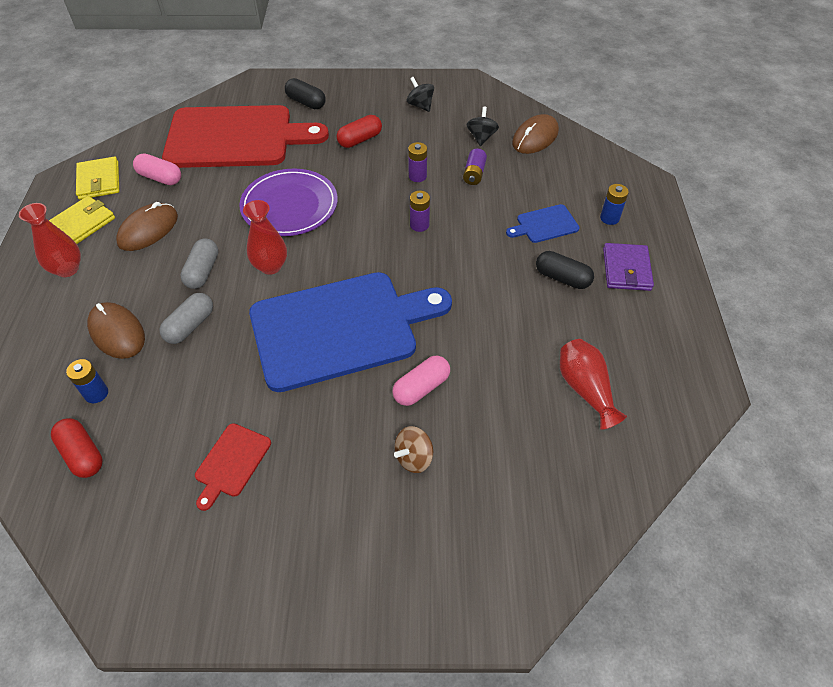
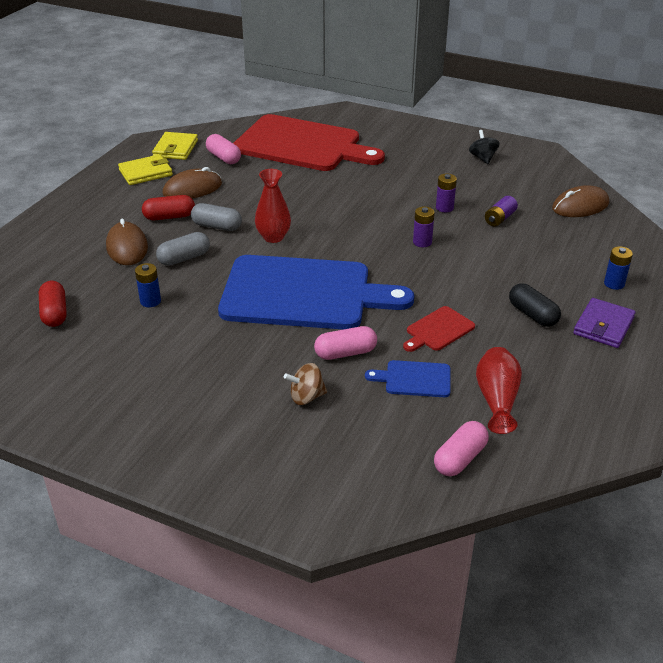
camera: 25 degrees right, 15 degrees down
red vase [19,203,81,277] -> none
blue battery [66,359,108,403] -> blue battery moved to [135,263,161,307]
grey capsule [180,239,218,289] -> grey capsule turned 75 degrees clockwise [191,203,242,231]
red cutting board [195,423,271,511] -> red cutting board moved to [403,306,475,352]
purple plate [239,169,338,236] -> none
black capsule [285,78,326,109] -> none
red capsule [337,115,382,148] -> red capsule moved to [142,195,195,220]
black spinning top [466,107,499,146] -> none
blue cutting board [506,204,580,243] -> blue cutting board moved to [365,360,450,397]
none -> pink capsule [434,421,489,476]

